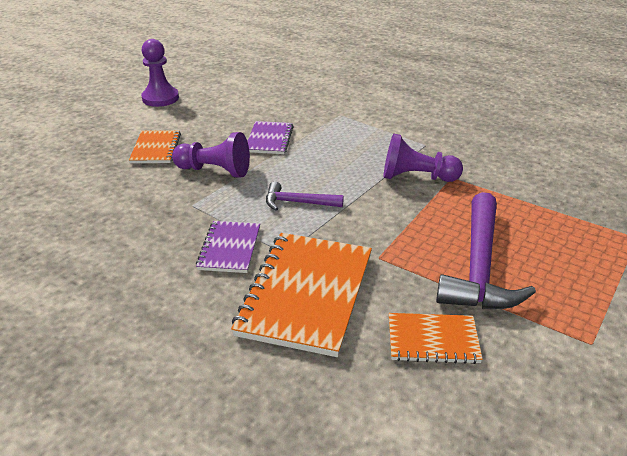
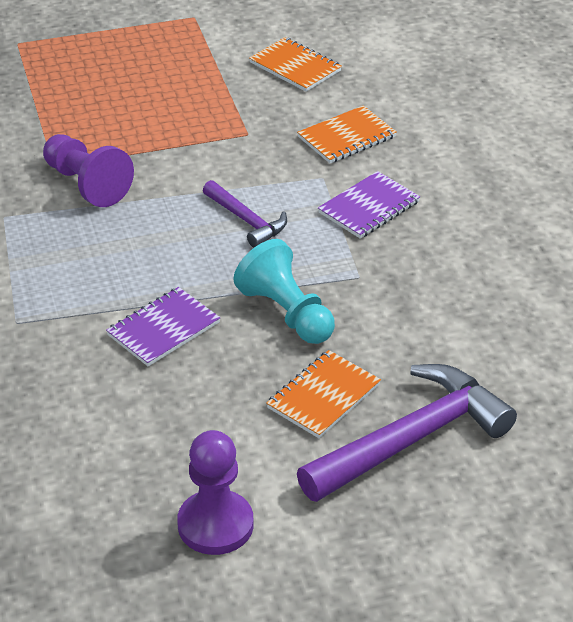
camera: 140 degrees left, 5 degrees up
purple pawn [172,132,250,177] -> turquoise pawn [233,239,335,344]
orange notebook [231,233,372,357] -> orange notebook [297,105,397,163], size x0.53
purple hammer [436,192,536,309] -> purple hammer moved to [297,364,517,502]

